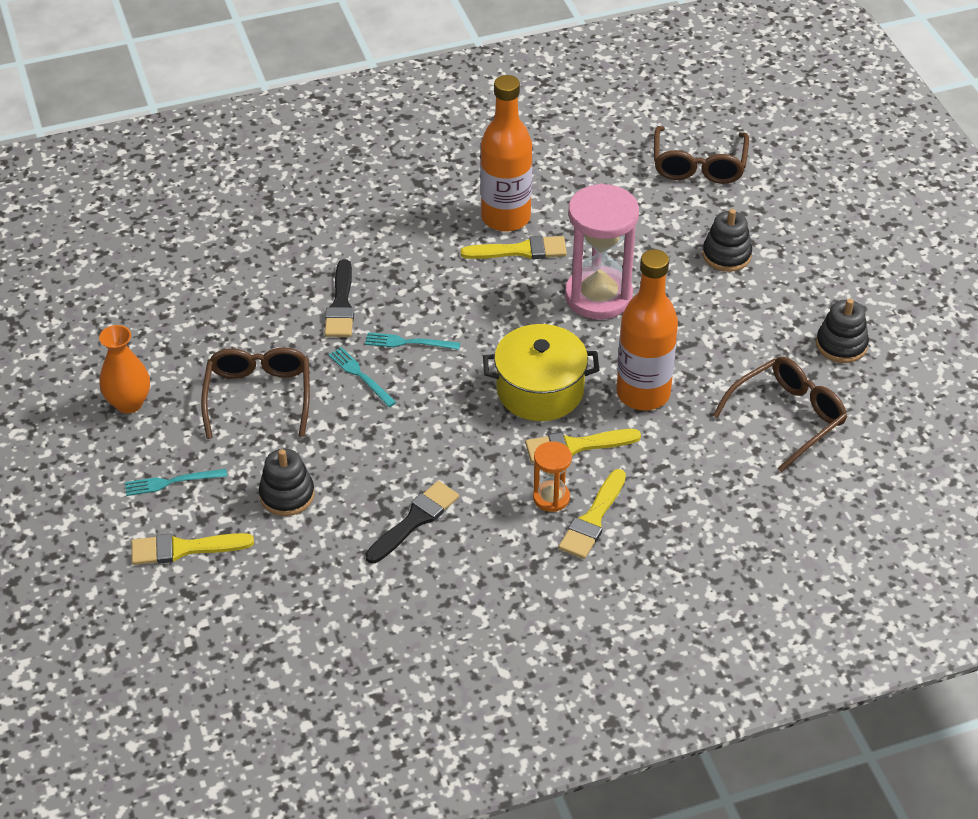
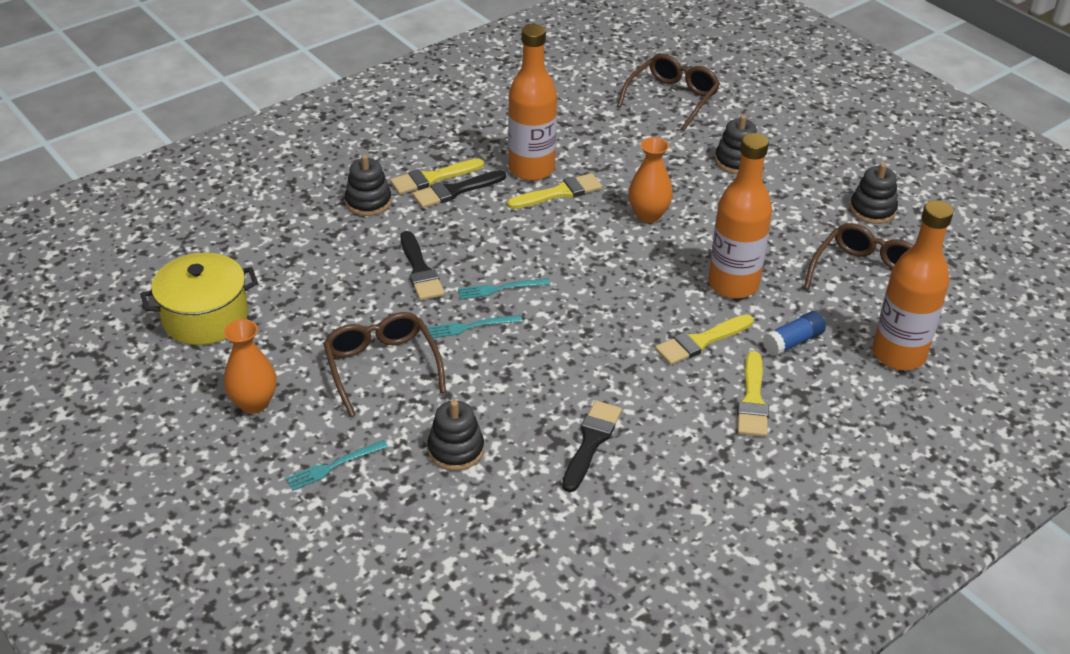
camera: 20 degrees left, 5 degrees down
yellow brush [131,533,254,565] -> yellow brush moved to [390,158,484,195]
turquoise fork [328,347,396,407] -> turquoise fork turned 45 degrees counterclockwise [427,315,522,338]
yellow pot [483,324,600,421] -> yellow pot moved to [140,252,258,345]
orange hourglass [533,441,572,512] -> none
pink hourglass [565,184,639,320] -> orange vase [628,137,673,223]
brown glasses [654,126,749,184] -> brown glasses turned 135 degrees counterclockwise [617,54,720,131]
none -> black stacking toy [345,154,392,216]
none -> black brush [412,170,506,208]
none -> blue glue stick [763,311,826,356]
none -> orange bottle [872,200,954,370]

